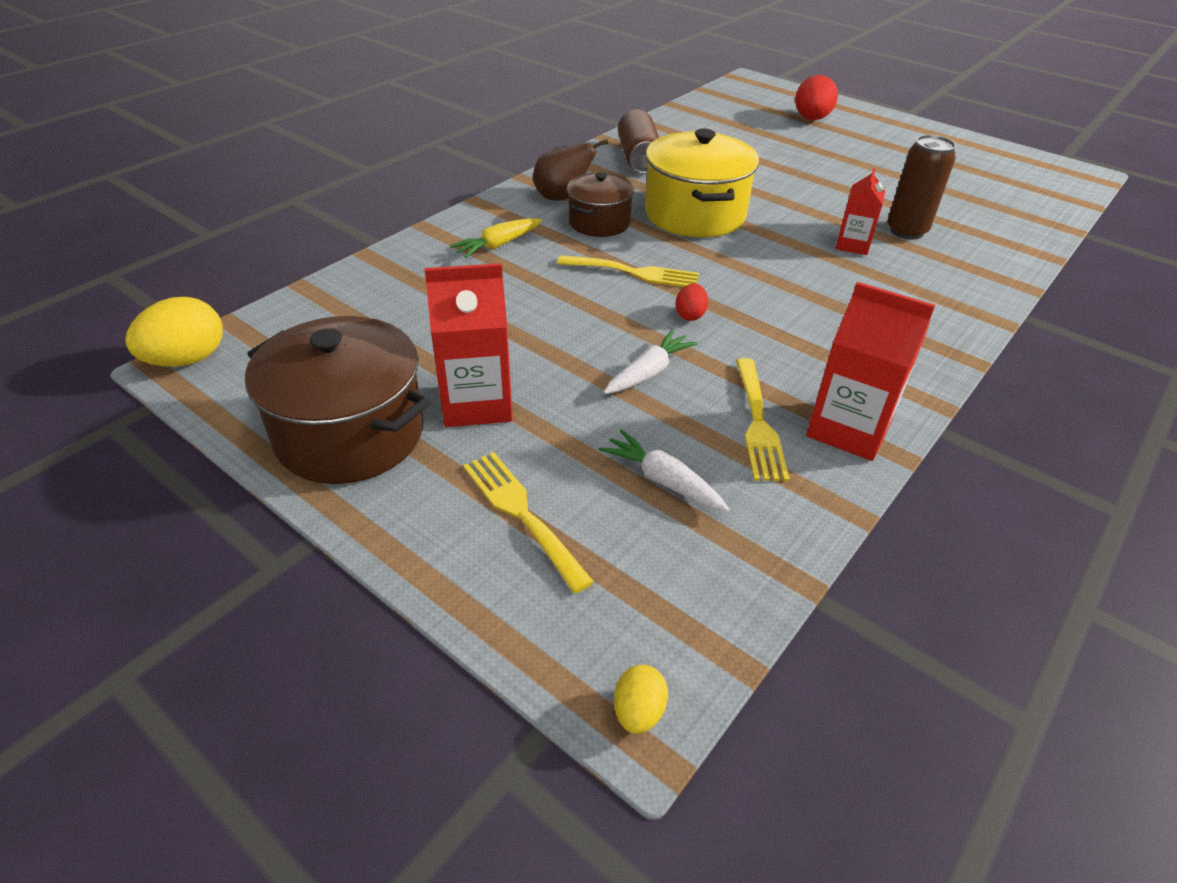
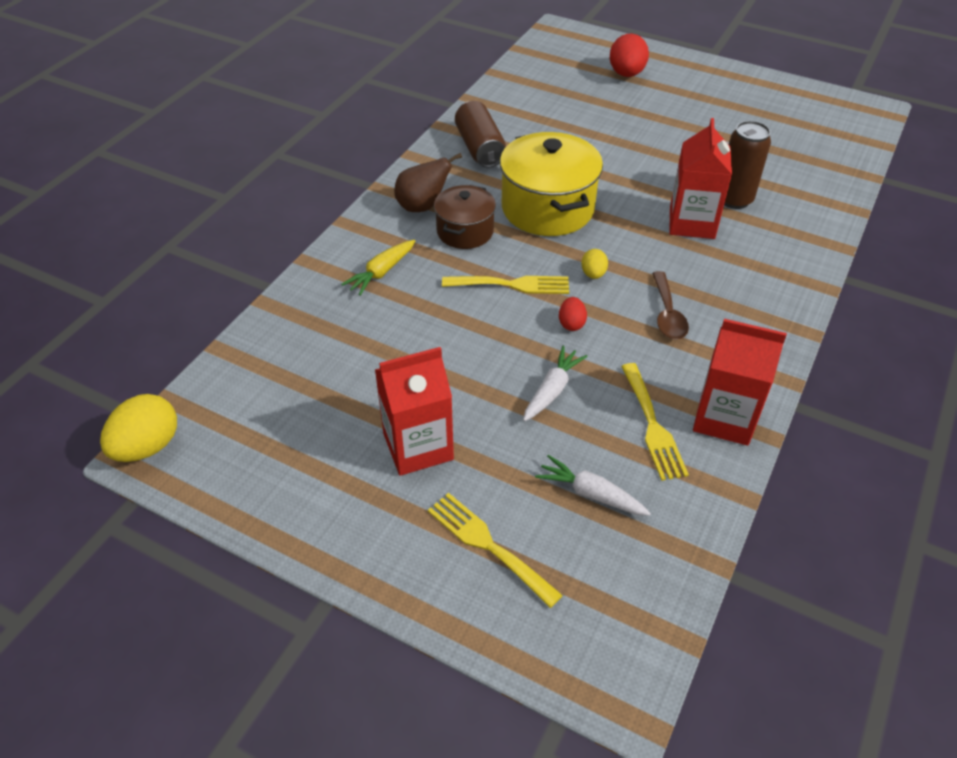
camera: 10 degrees left, 5 degrees up
brown pot [245,316,430,484] -> none
yellow egg [614,665,668,734] -> yellow egg moved to [581,249,608,279]
red carton [835,168,885,255] -> red carton [669,118,732,239], size x1.61
none -> brown spoon [652,271,689,340]

